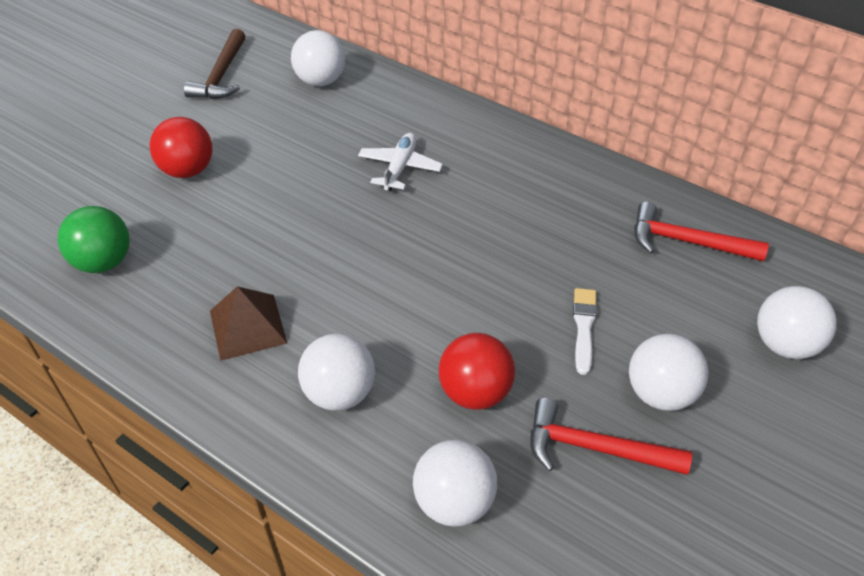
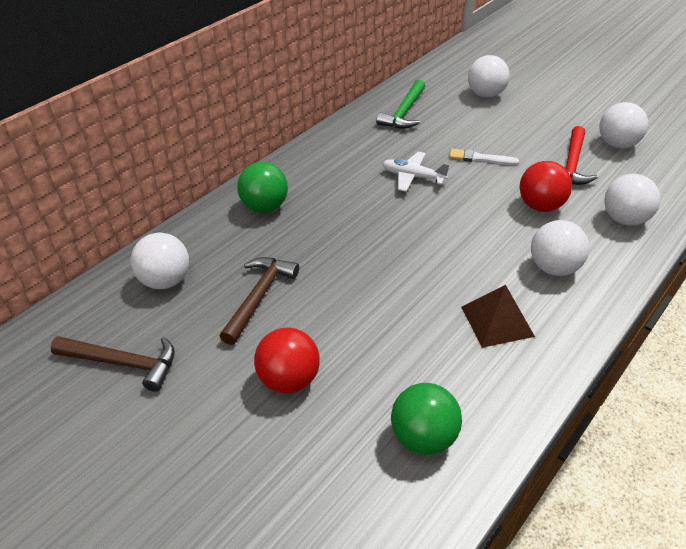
camera: 85 degrees left, 5 degrees down
white plane [358,133,443,191] -> white plane moved to [382,152,449,192]
white ball [629,334,708,411] -> white ball moved to [599,102,648,148]
red hammer [634,201,769,262] -> green hammer [376,80,425,128]
none -> brown hammer [220,257,299,345]
none -> green ball [237,162,288,213]

